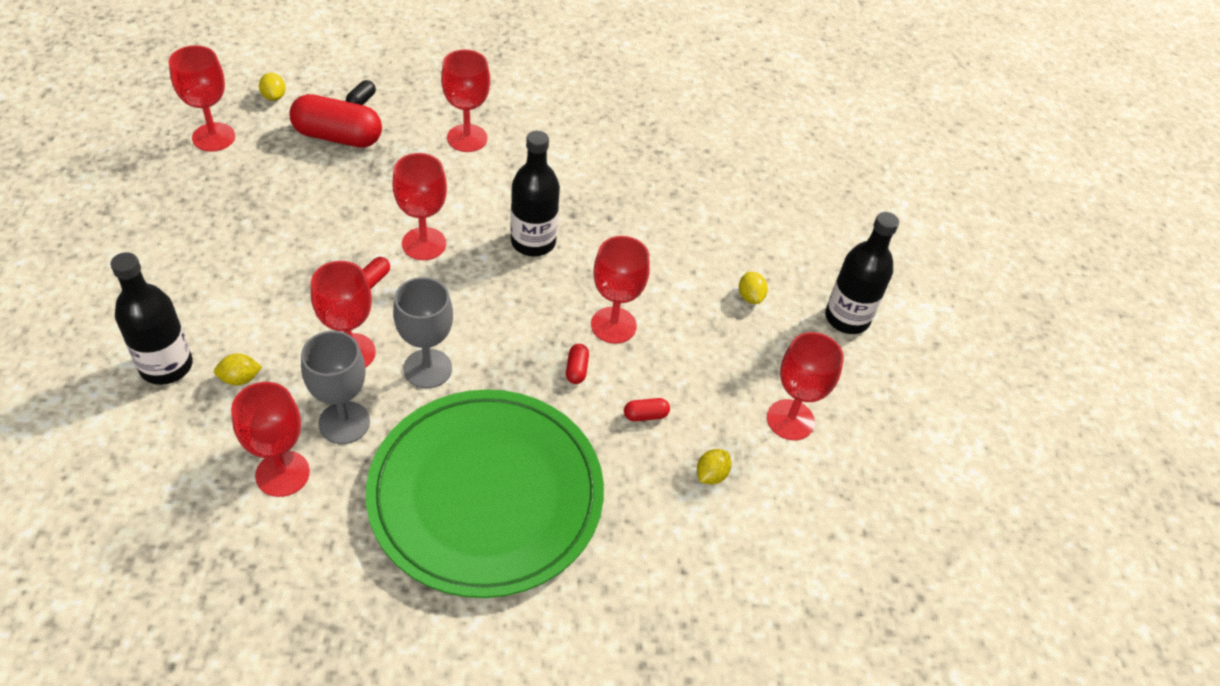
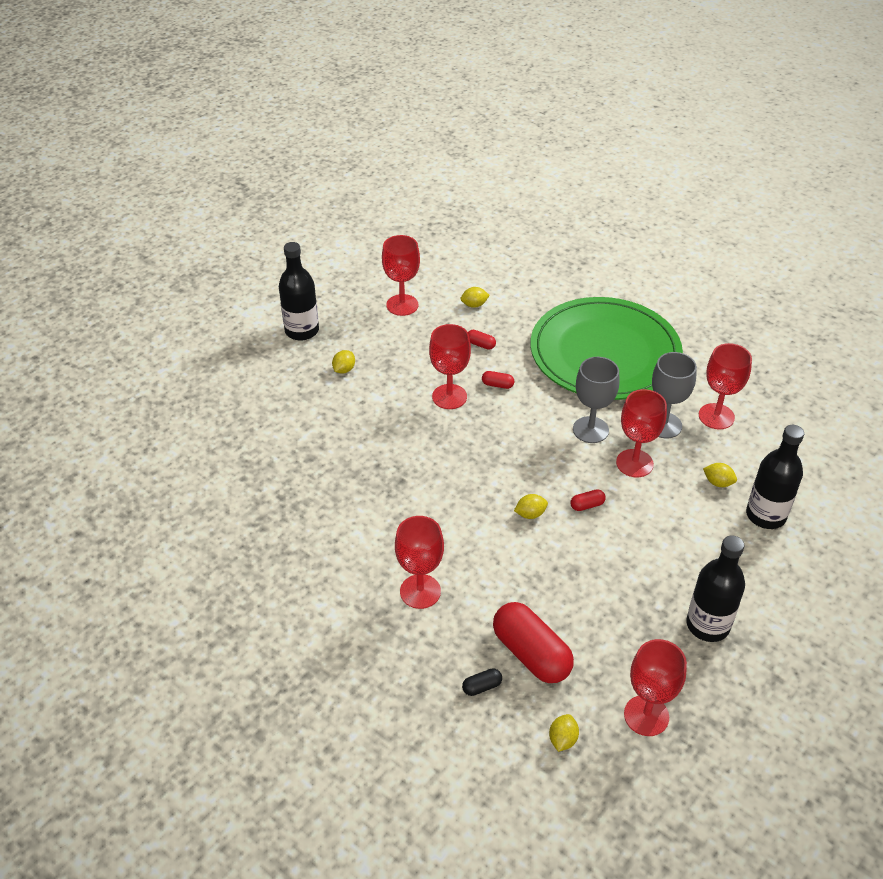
camera: 135 degrees left, 5 degrees down
red goblet [392,153,447,260] -> yellow lemon [514,494,548,519]
black bottle [511,131,560,256] -> black bottle moved to [686,535,745,642]
red capsule [566,344,589,384] -> red capsule turned 60 degrees clockwise [482,371,514,389]

